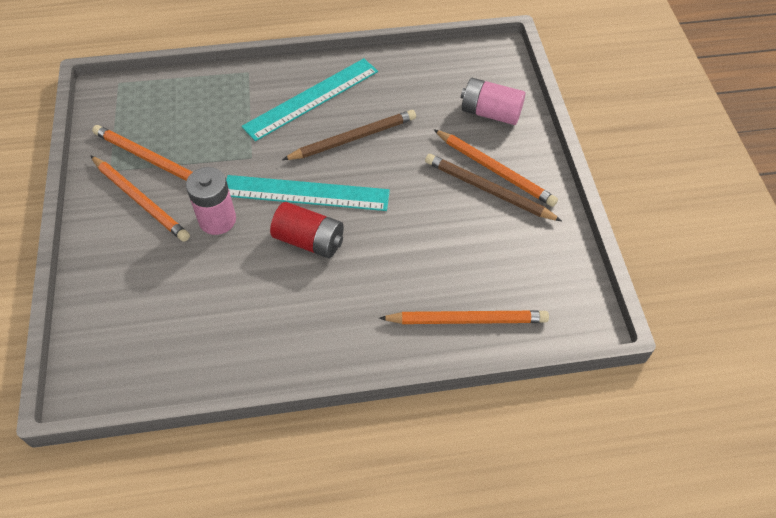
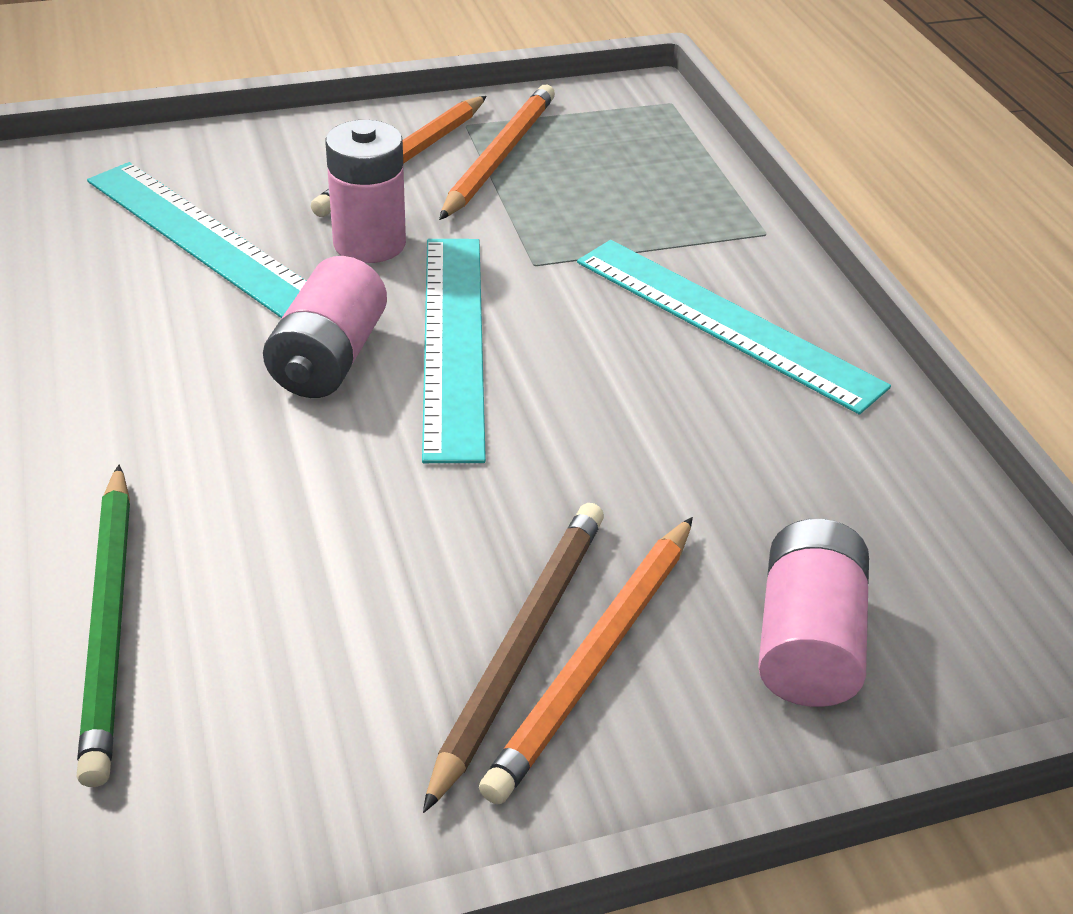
camera: 80 degrees right, 15 degrees down
red battery [270,202,344,258] -> pink battery [263,256,387,398]
brown pencil [282,110,416,160] -> none
orange pencil [379,310,549,324] -> green pencil [76,465,130,787]
none -> turquoise ruler [87,162,306,318]

